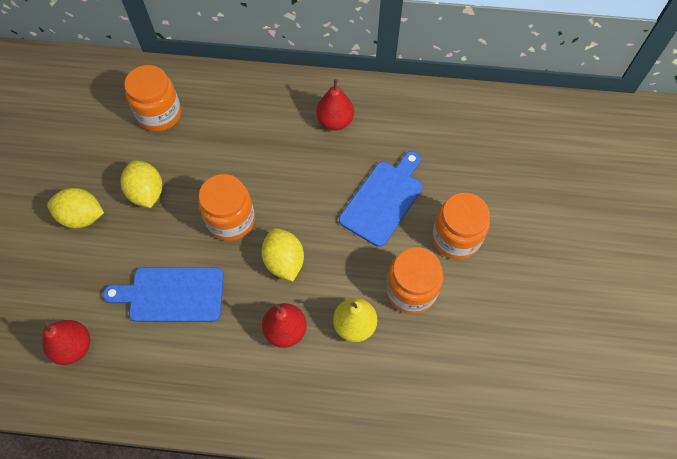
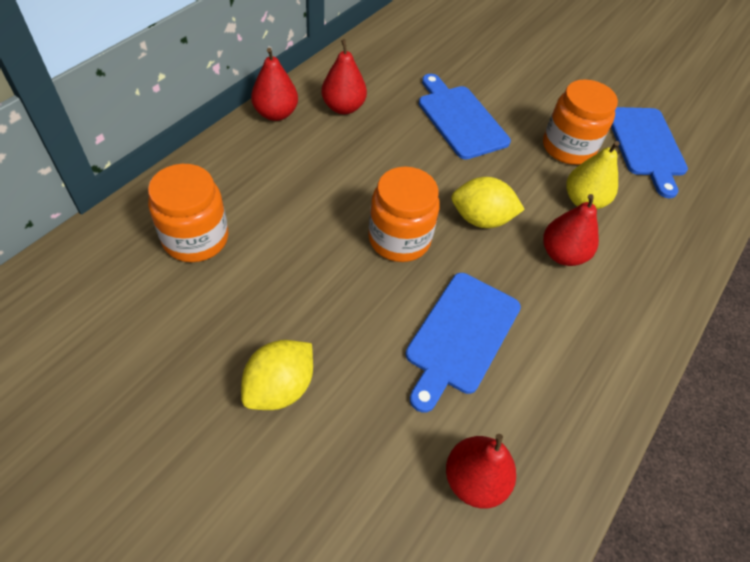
camera: 65 degrees left, 10 degrees down
yellow lemon [121,160,162,208] -> none
orange jar [432,193,490,260] -> none
none -> red pear [251,48,298,121]
none -> blue cutting board [611,107,688,198]

